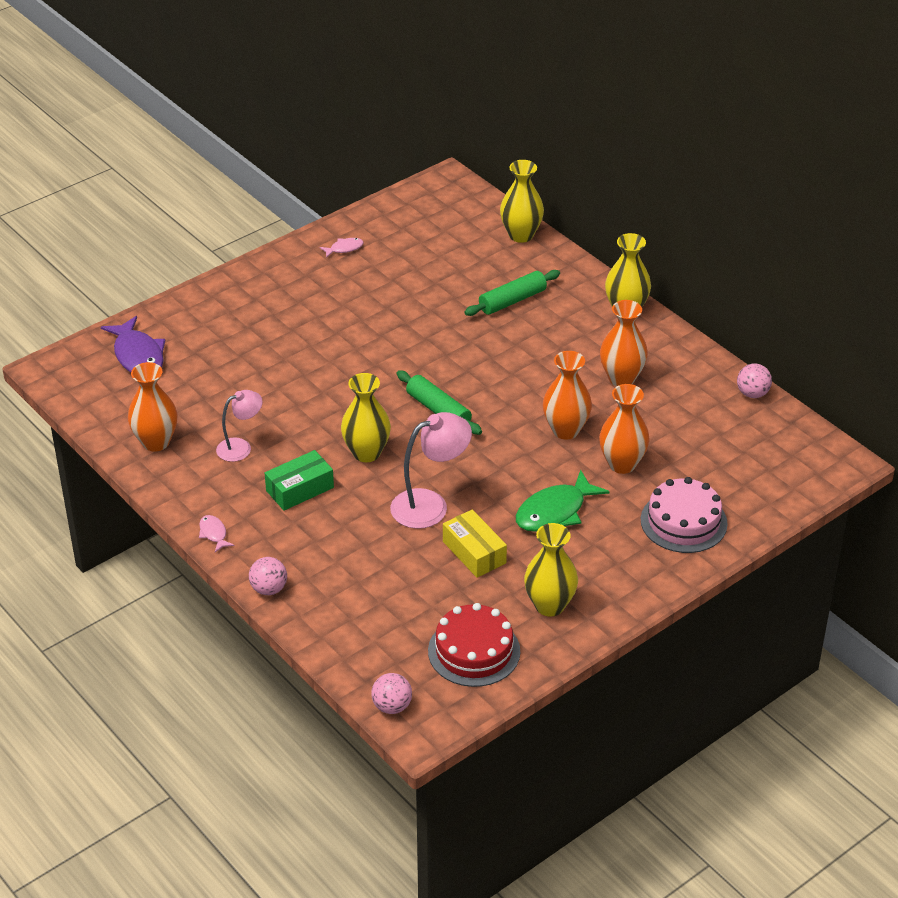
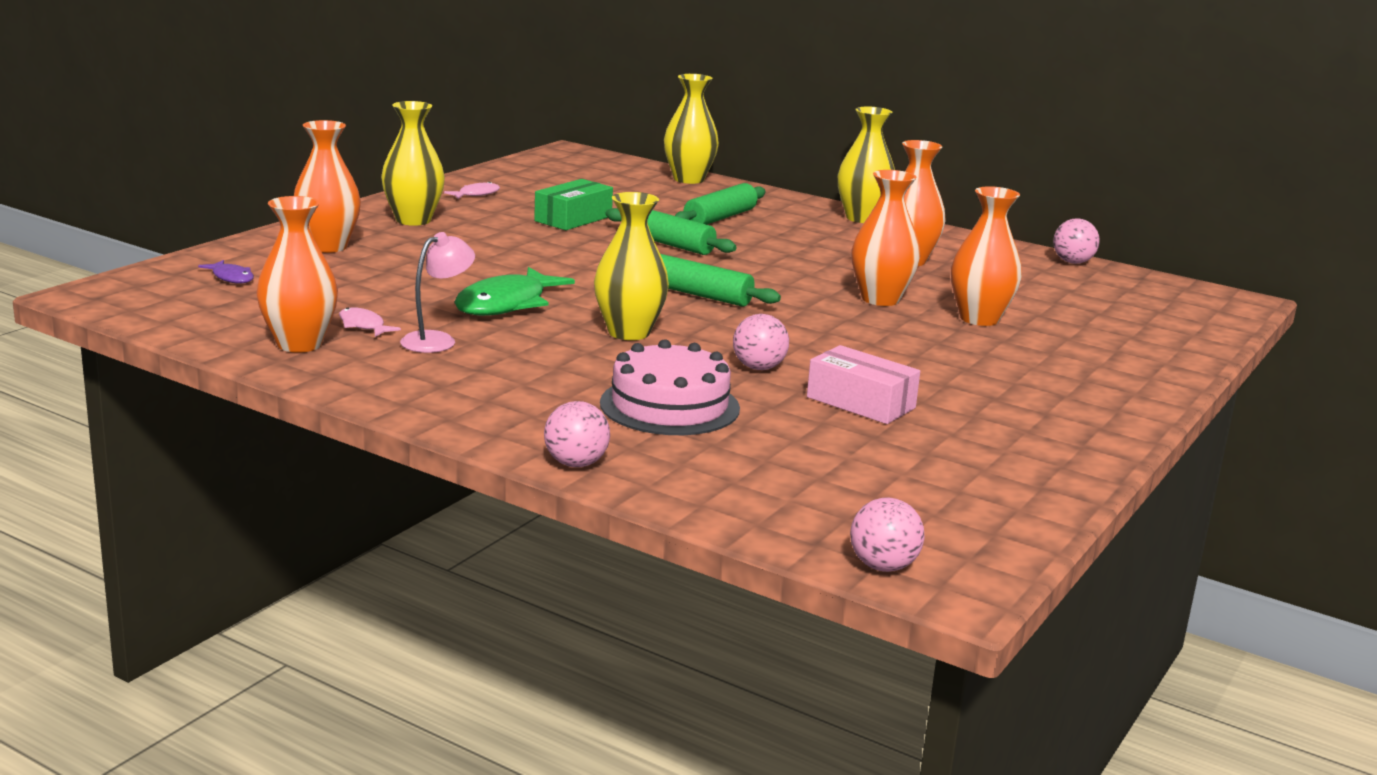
camera: 20 degrees left, 20 degrees down
purple fish [101,316,165,373] -> purple fish [198,260,254,284], size x0.49
pink fish [199,515,234,552] -> pink fish moved to [339,307,401,337]
green box [265,450,334,511] -> green box moved to [534,179,613,230]
pink lamp [390,412,472,529] -> pink ball [733,314,789,370]
red cake [428,603,520,687] -> none
yellow box [443,510,507,578] -> pink box [807,345,920,424]
green fish [516,470,610,532] -> green fish moved to [454,267,575,316]
yellow vase [524,523,578,617] -> yellow vase moved to [381,101,445,226]
pink cake [641,477,728,553] -> pink cake moved to [600,339,740,435]
none -> orange vase [294,120,361,253]
none -> green rolling pin [606,208,736,255]

